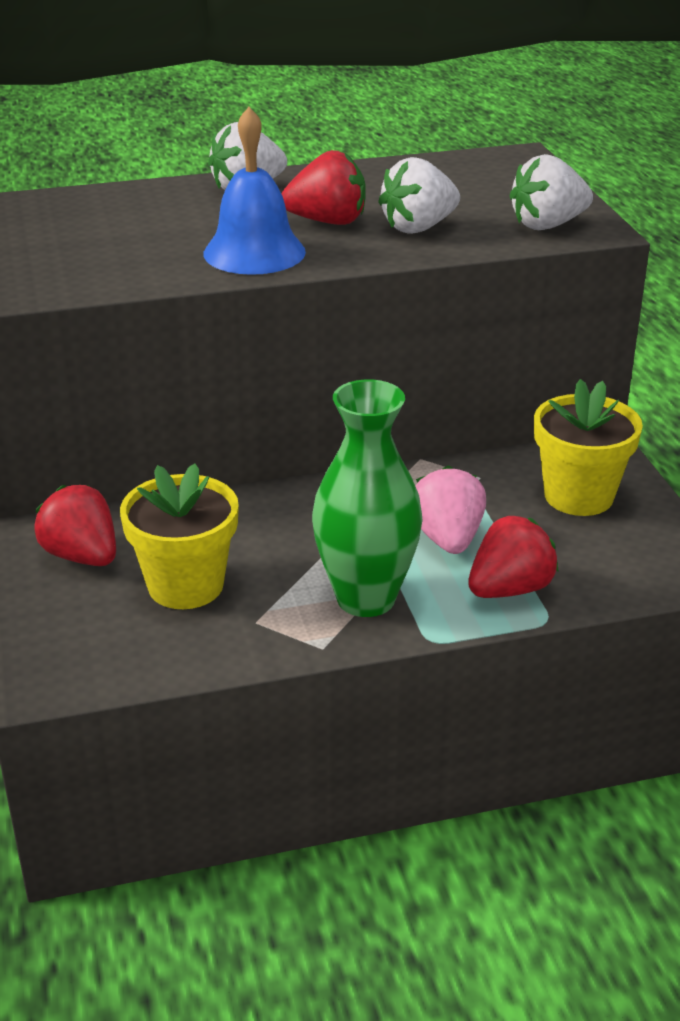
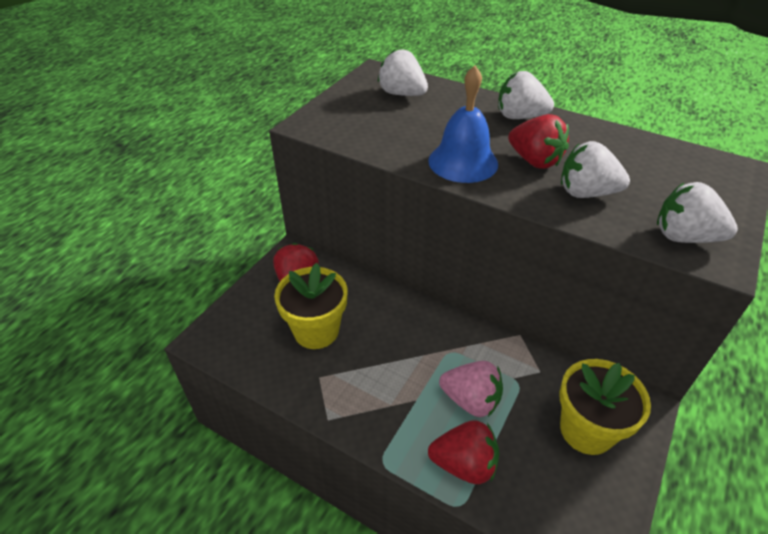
camera: 45 degrees right, 10 degrees up
green vase [312,379,422,617] -> none
pink strawberry [415,466,486,554] -> pink strawberry turned 75 degrees clockwise [439,361,503,417]
none -> white strawberry [378,49,428,96]

